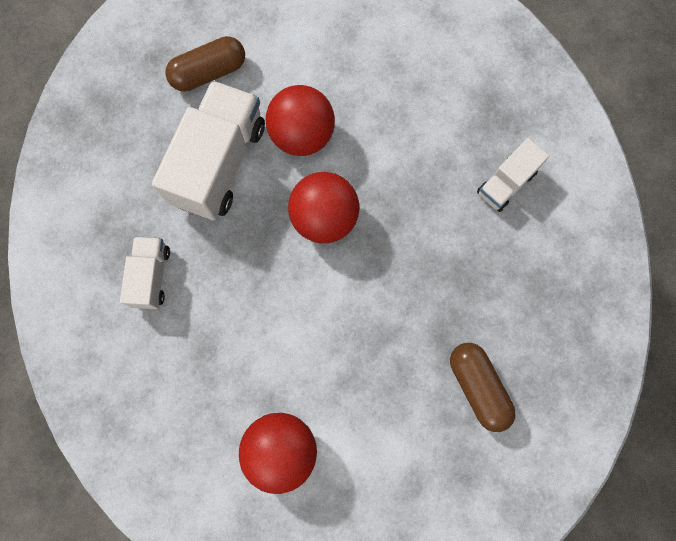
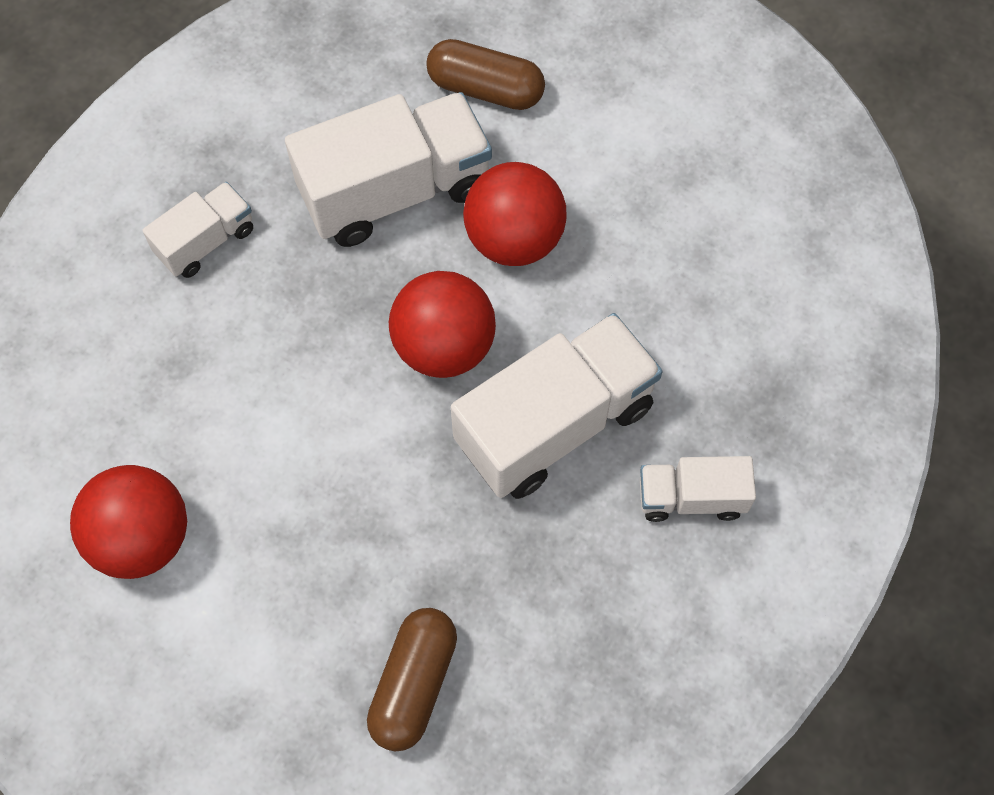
camera: 45 degrees right, 10 degrees down
none -> white truck [451,313,663,499]

